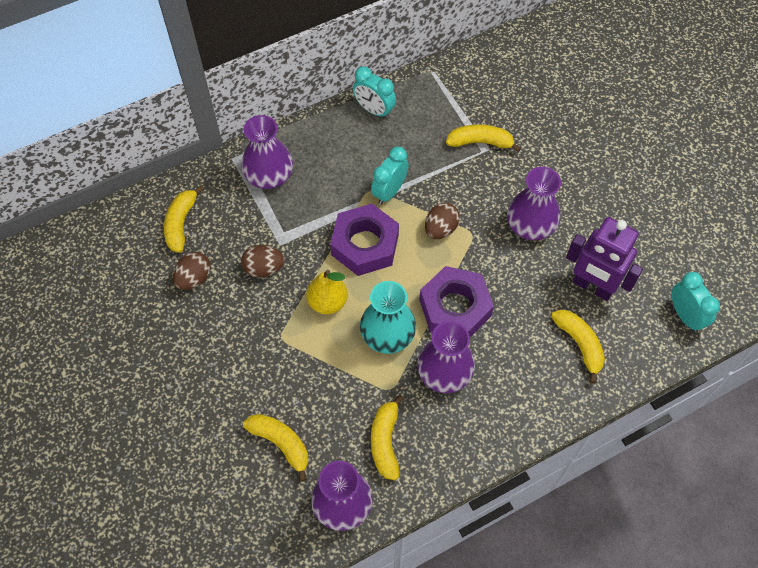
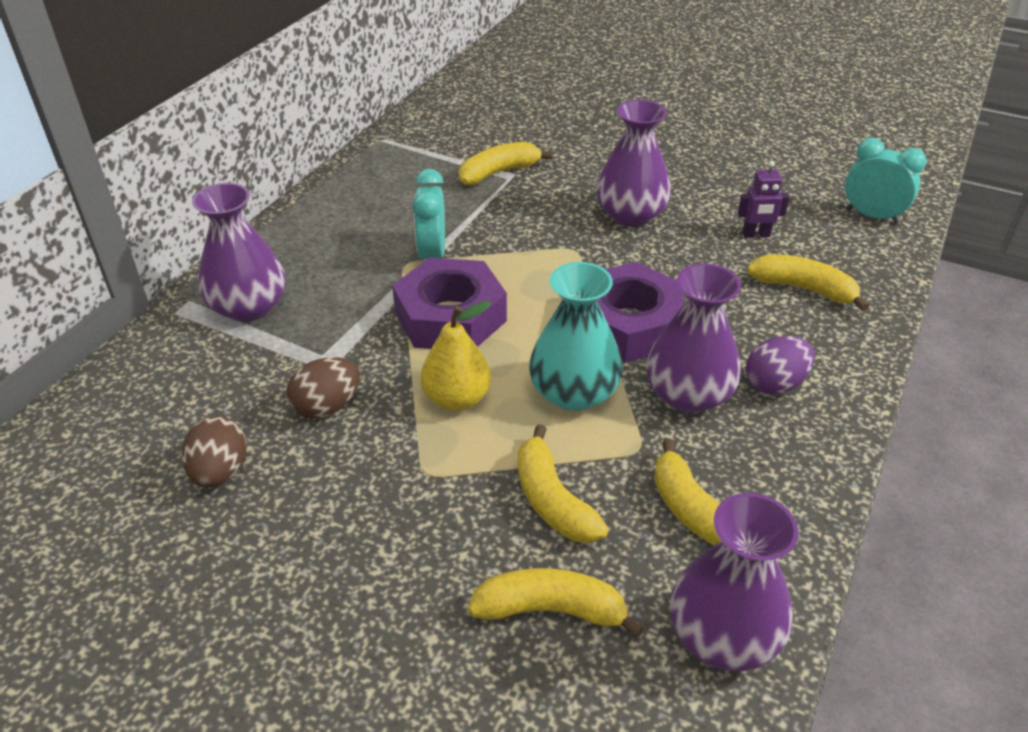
camera: 35 degrees left, 20 degrees down
yellow banana [164,185,204,253] -> yellow banana moved to [518,424,609,543]
turquoise clock [353,66,396,119] -> none
brown egg [425,203,460,239] -> none
purple robot [566,217,643,301] -> purple robot [738,161,790,238], size x0.48
none -> purple egg [746,336,815,395]

